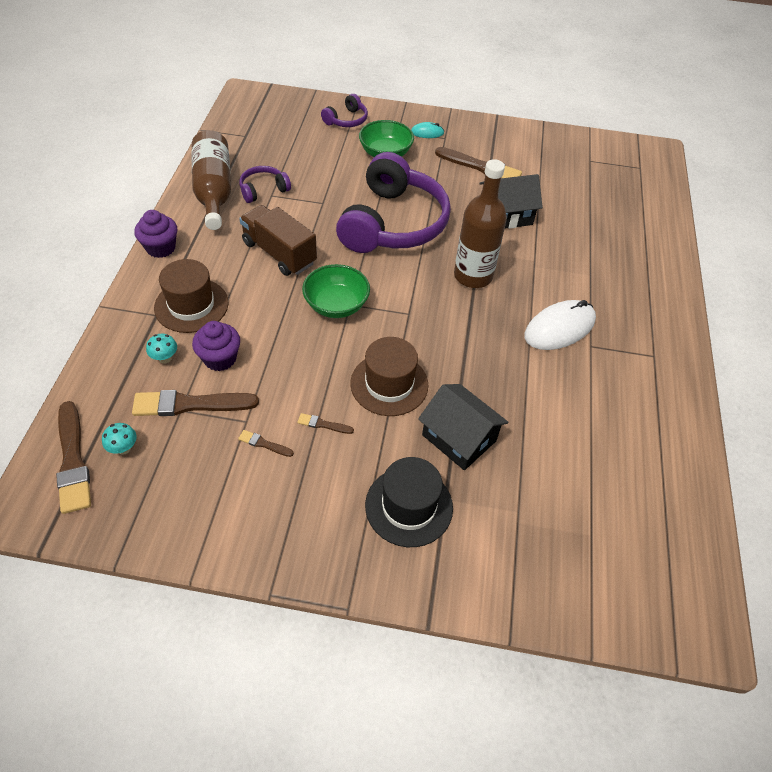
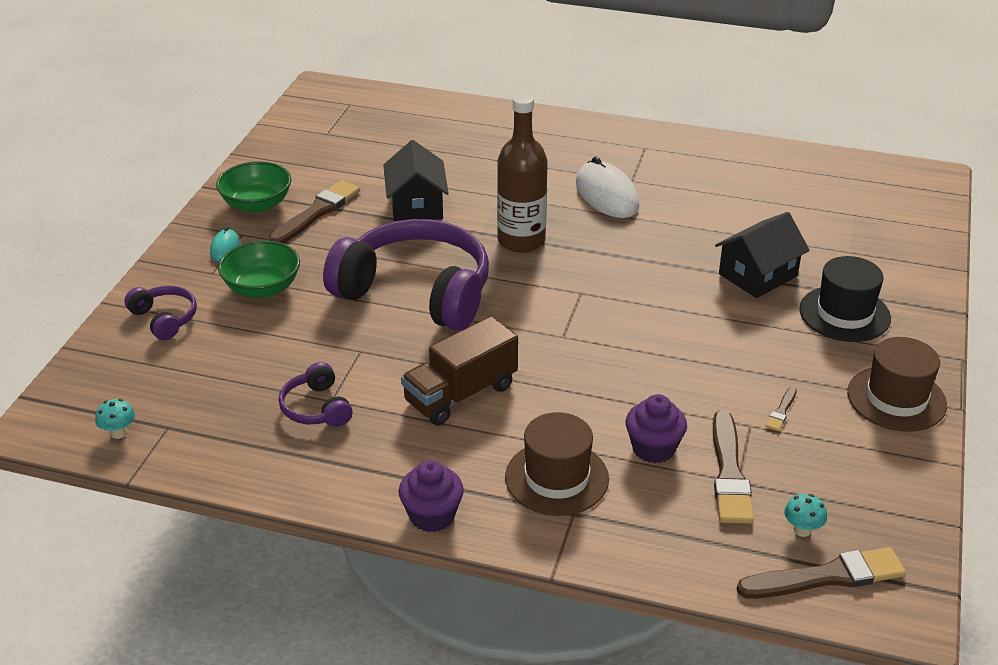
camera: 80 degrees left, 15 degrees down
turquoise mushroom [146,334,177,364] -> turquoise mushroom moved to [95,399,135,439]
brown bottle [191,130,231,230] -> none
brown brush [297,413,354,434] -> none
green bowl [302,264,370,318] -> green bowl moved to [216,162,291,213]
brown hat [350,337,428,416] -> brown hat moved to [847,337,947,432]

